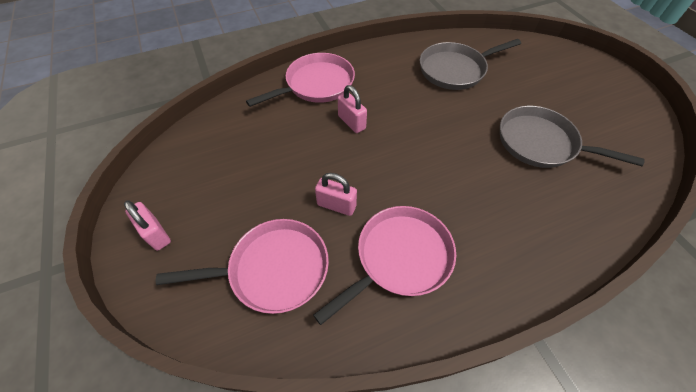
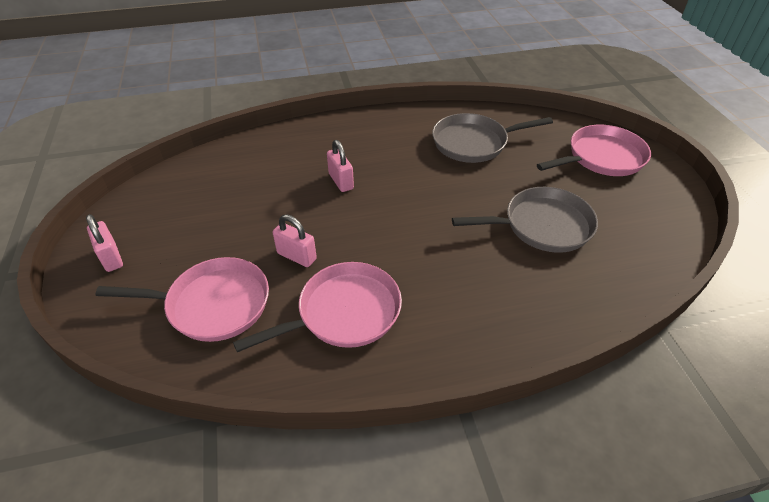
camera: 10 degrees right, 10 degrees down
pink pan [246,53,355,107] -> pink pan moved to [537,125,651,176]
grey pan [500,106,645,168] -> grey pan turned 135 degrees clockwise [452,187,598,253]

